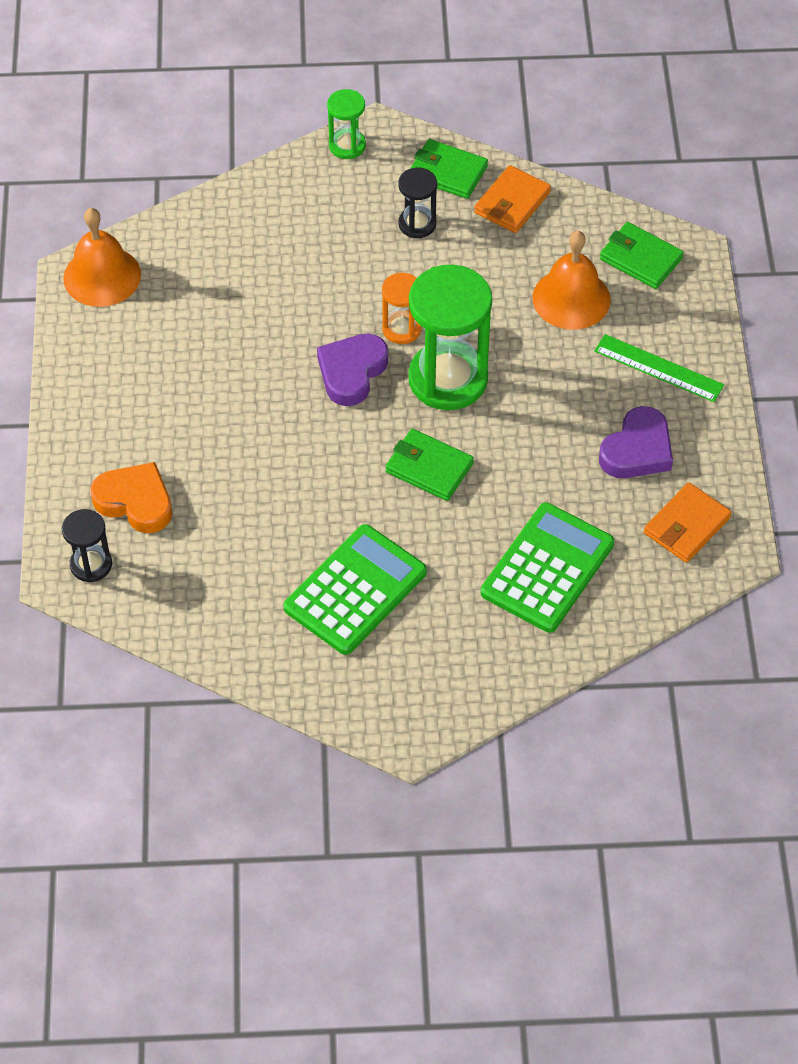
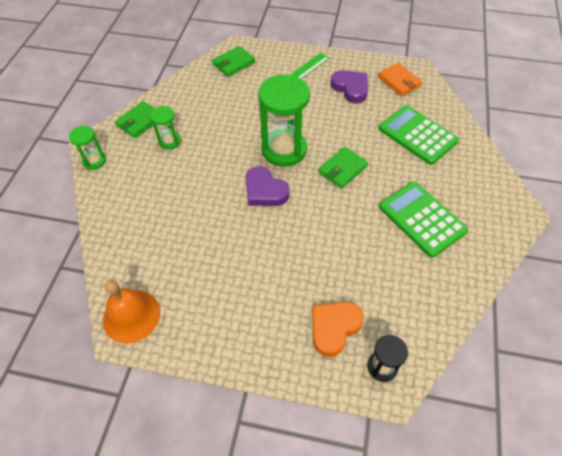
camera: 75 degrees left, 0 degrees up
orange hourglass [382,273,422,344] -> none
black hourglass [398,168,437,238] -> green hourglass [150,106,181,150]
orange wallet [474,165,551,233] -> none
orange bell [532,231,611,330] -> none

